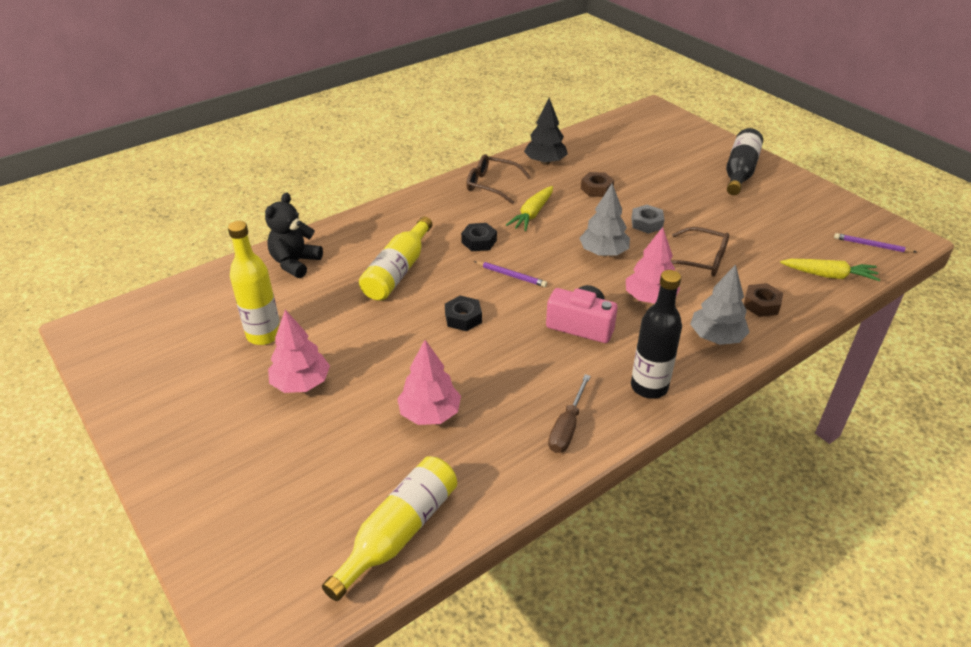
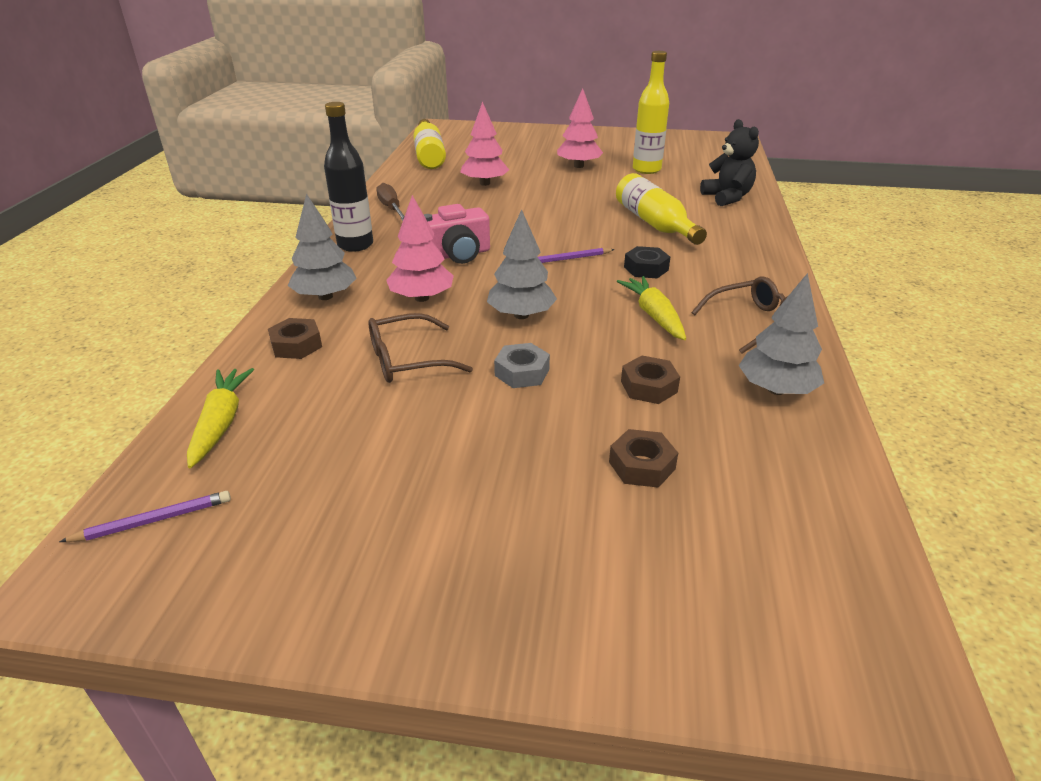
camera: 135 degrees right, 5 degrees down
black nut [445,296,482,331] -> none
black tree [524,98,568,165] -> grey tree [739,273,824,395]
black bottle [726,128,763,195] -> none
yellow carrot [780,259,881,281] -> yellow carrot turned 120 degrees clockwise [187,368,254,468]
none -> brown nut [609,429,678,488]

